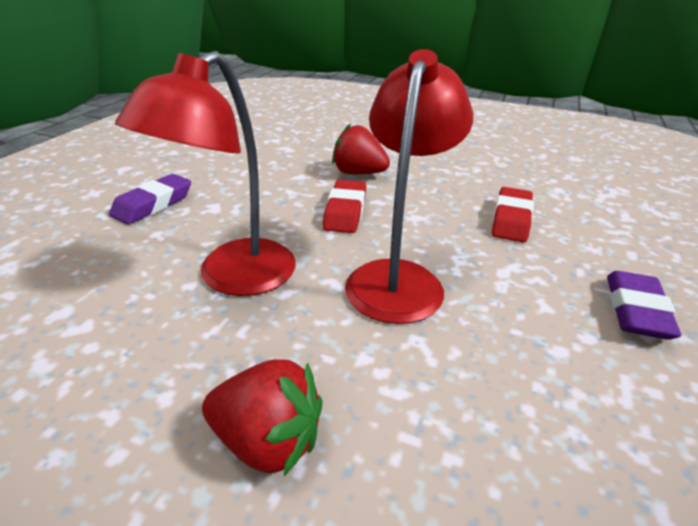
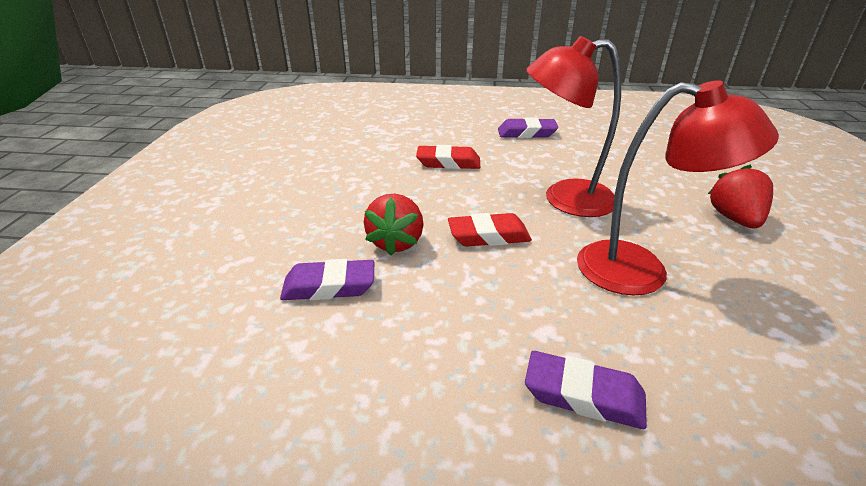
camera: 105 degrees left, 0 degrees up
none -> purple eraser [280,259,374,300]

